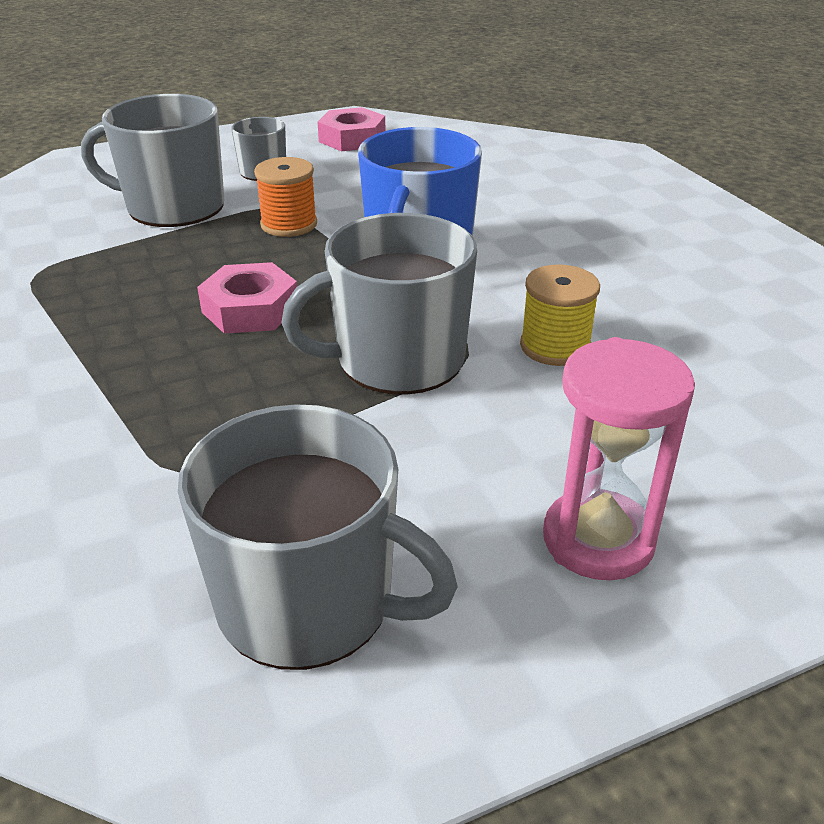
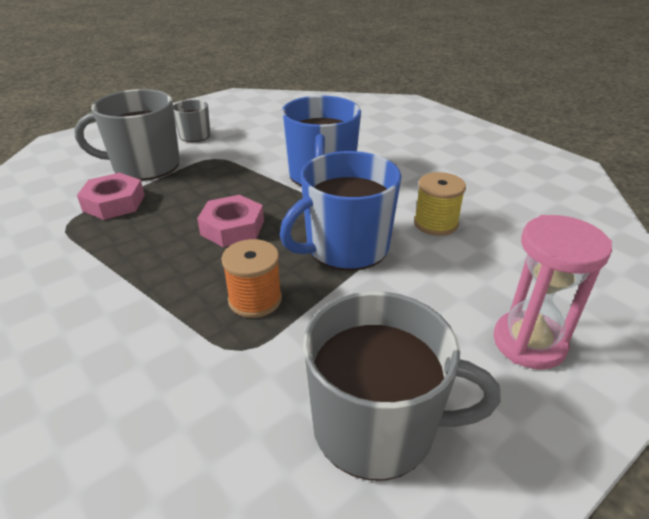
camera: 15 degrees left, 0 degrees up
orange spool [254,157,317,237] -> orange spool moved to [221,239,282,318]
grey mug [281,213,477,395] -> blue mug [280,151,402,271]
pink nut [318,107,385,151] -> pink nut moved to [77,173,145,220]

